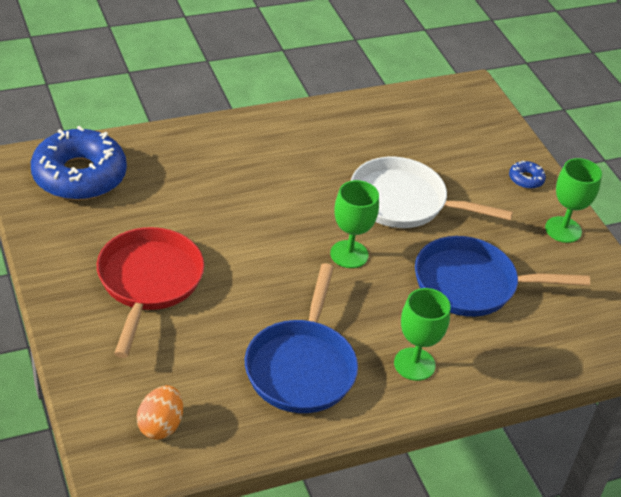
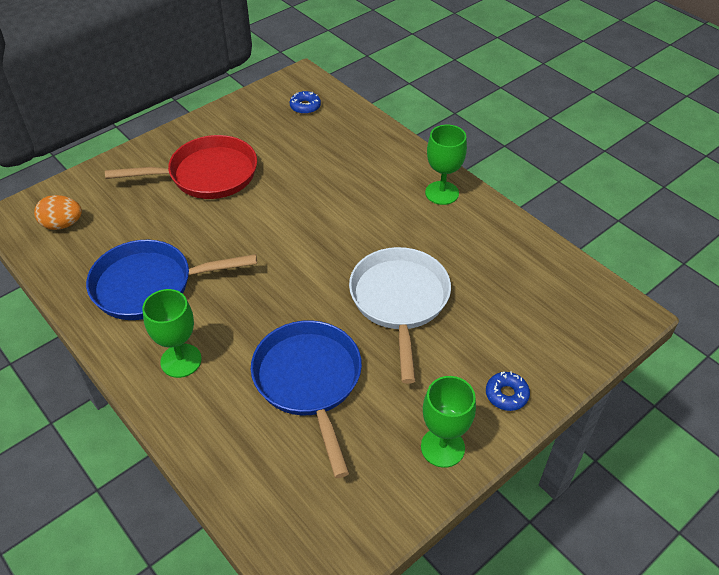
camera: 75 degrees right, 5 degrees up
blue donut [31,126,127,200] -> blue donut [290,91,321,114], size x0.41
green goblet [330,180,379,268] -> green goblet moved to [425,125,467,205]

